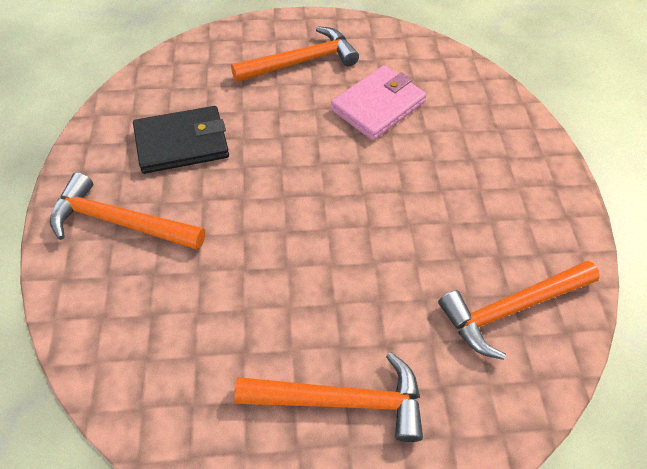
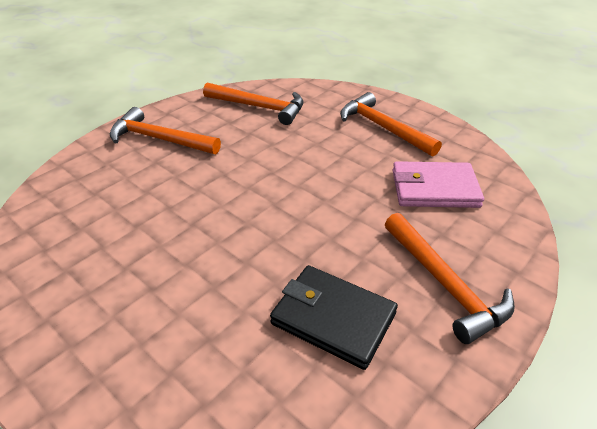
camera: 130 degrees left, 15 degrees down
orange hammer [231,26,359,82] -> orange hammer moved to [110,107,221,154]
pink wallet [331,65,427,141] -> pink wallet moved to [393,161,484,208]

